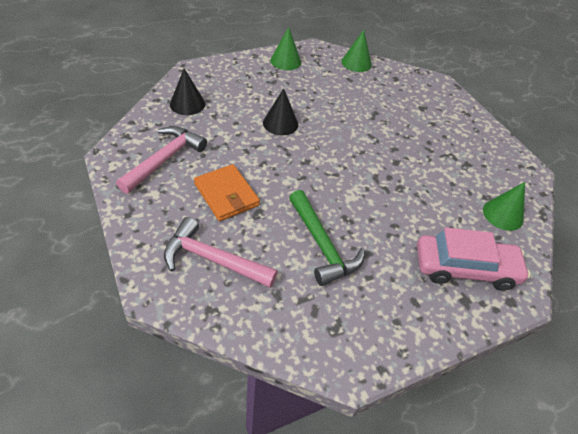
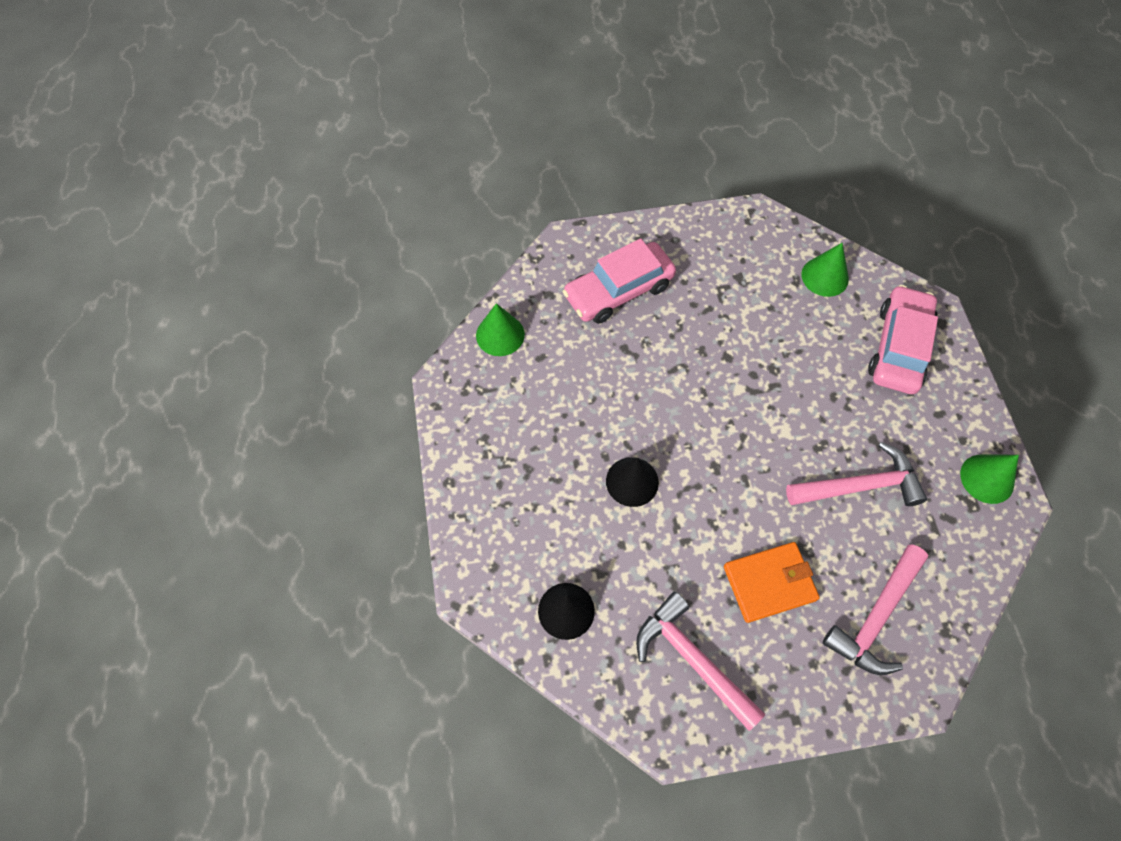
camera: 70 degrees left, 15 degrees up
green cone [270,27,301,70] -> green cone moved to [960,454,1019,504]
green hammer [289,190,365,286] -> pink hammer [786,442,927,506]
none -> pink car [563,239,676,324]

